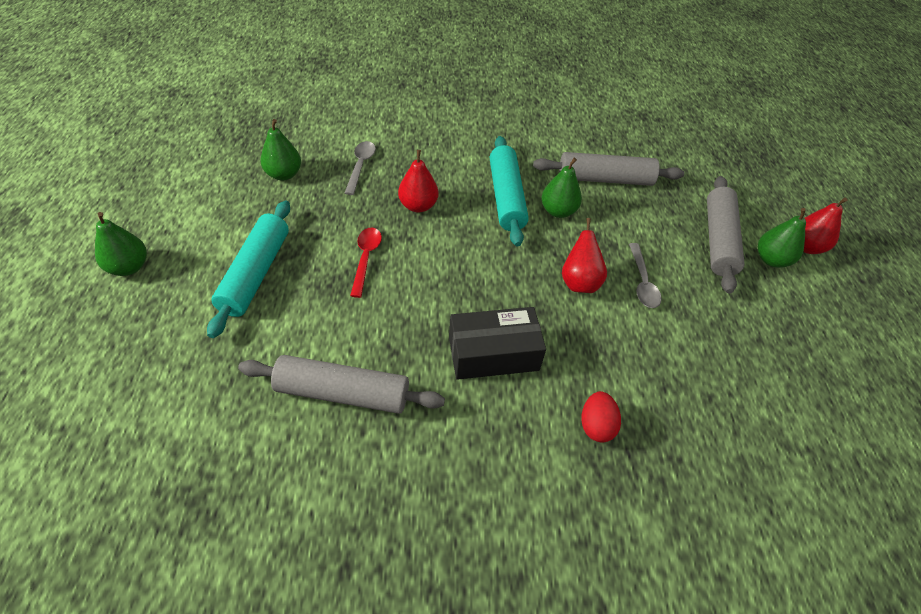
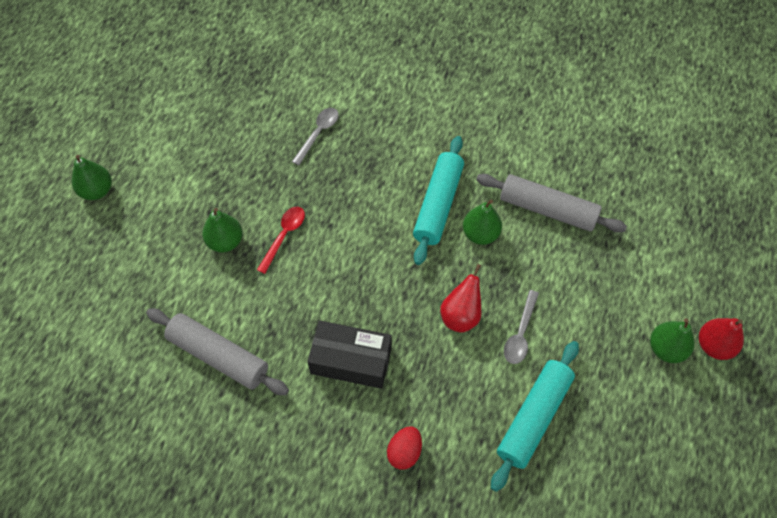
camera: 25 degrees right, 10 degrees up
turquoise rolling pin [207,200,290,338] -> turquoise rolling pin moved to [491,341,579,492]
green pear [261,119,301,181] -> green pear moved to [202,208,243,253]
red pear [398,150,439,213] -> none
grey rolling pin [707,176,745,294] -> none

